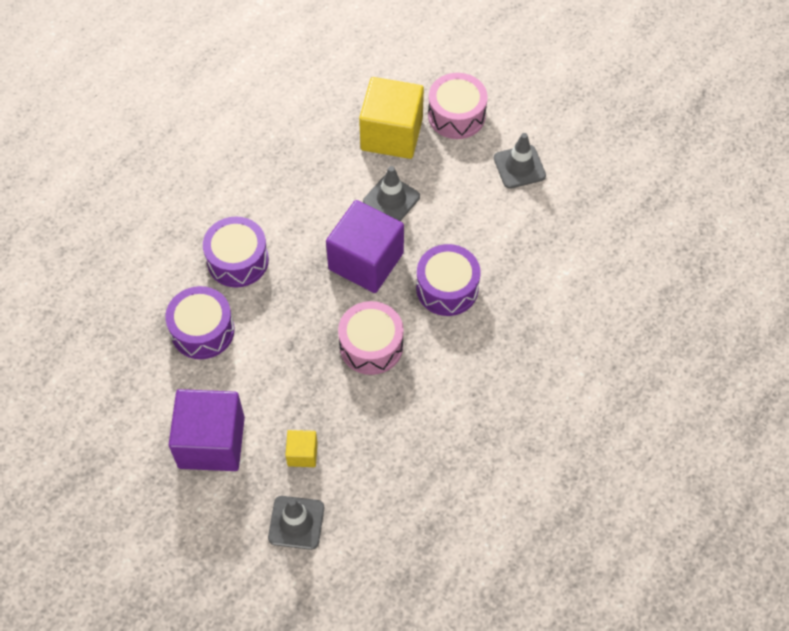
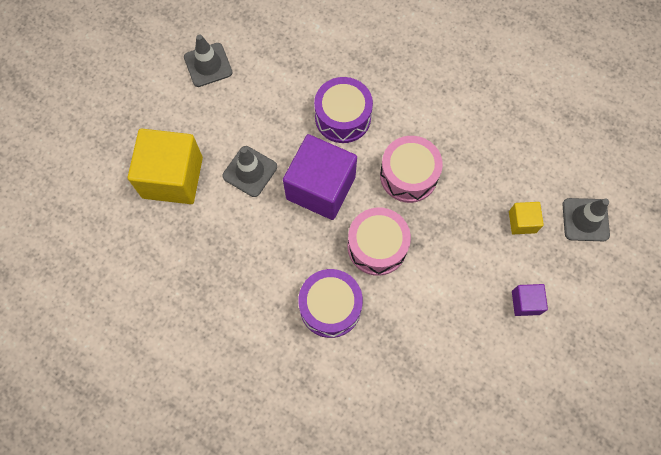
camera: 95 degrees left, 10 degrees up
purple drum [165,286,235,359] -> none
purple cube [169,389,245,471] -> purple cube [512,284,548,316], size x0.46
pink drum [428,73,488,139] -> pink drum moved to [348,208,411,276]

